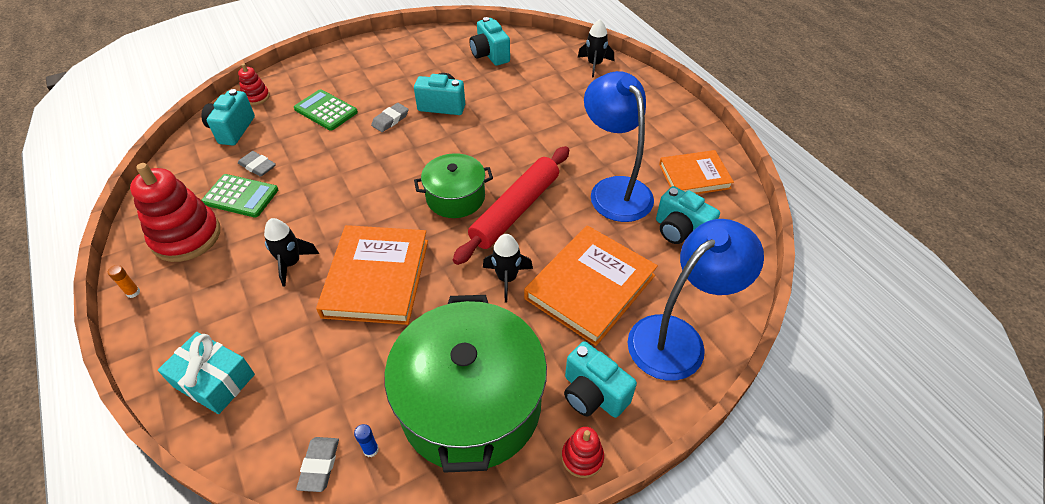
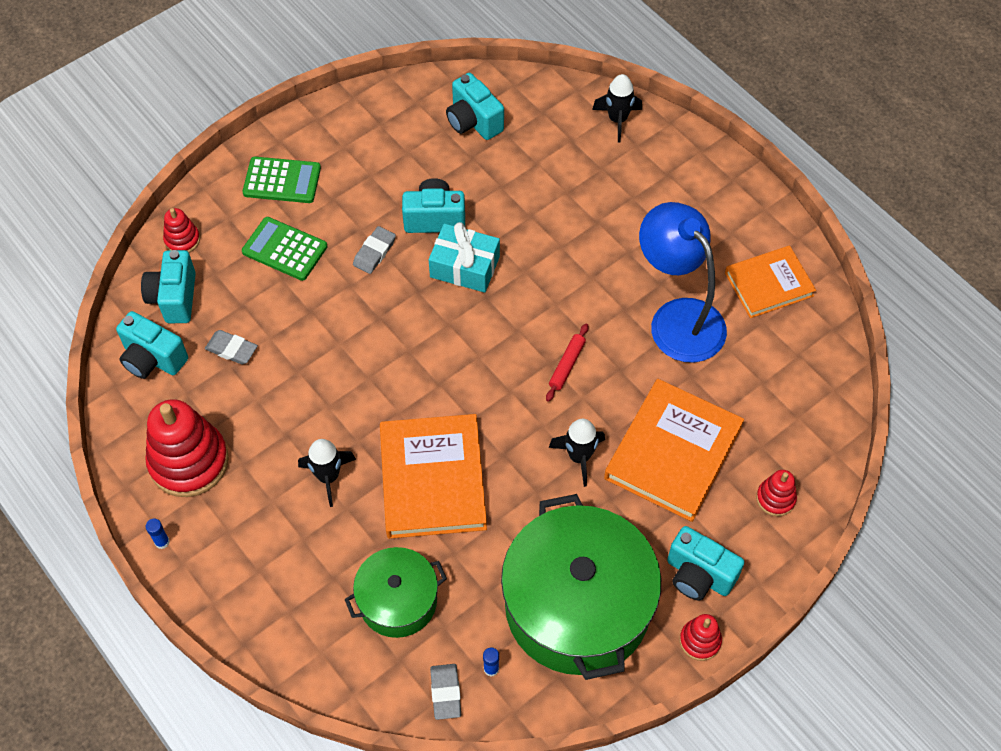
camera: 10 degrees left, 10 degrees up
orange glue stick [108,265,140,298] -> blue glue stick [146,519,170,549]
turquoise gift [158,332,255,414] -> turquoise gift moved to [429,222,500,293]
green calculator [202,174,278,218] -> green calculator moved to [242,157,321,203]
green pot [414,153,493,218] -> green pot moved to [344,547,447,638]
red rolling pin [453,146,569,265] -> red rolling pin [546,324,588,402], size x0.43
blue lamp [628,219,764,381] -> red stacking toy [756,470,797,516]
turquoise camera [656,186,720,244] -> turquoise camera moved to [116,311,188,379]

